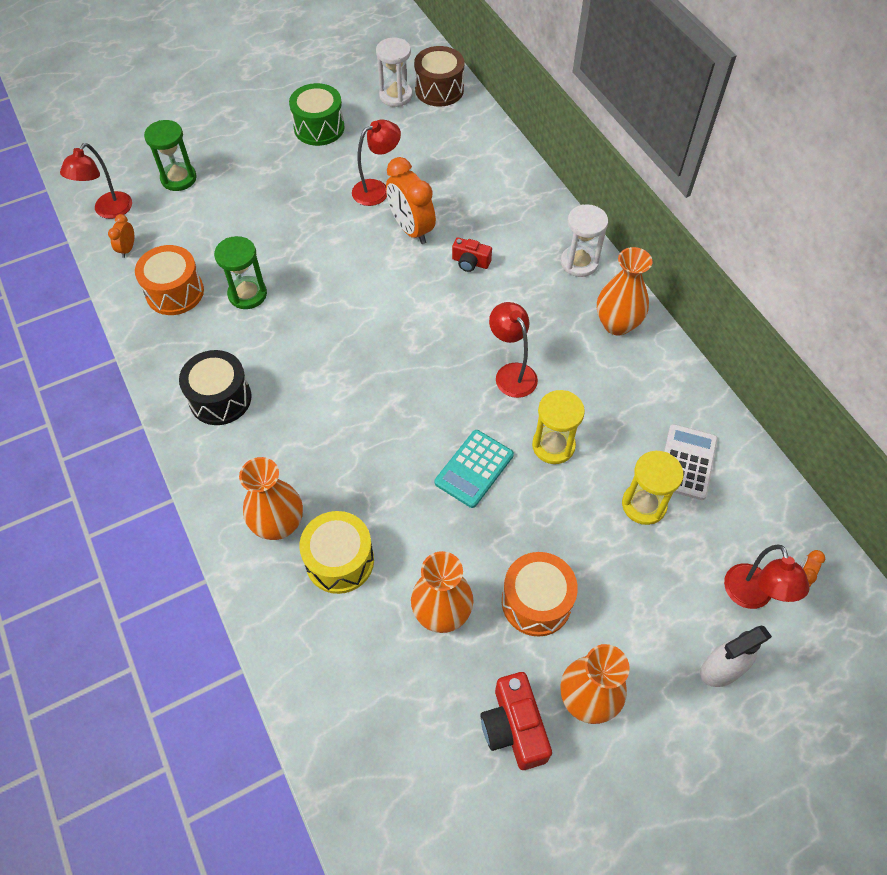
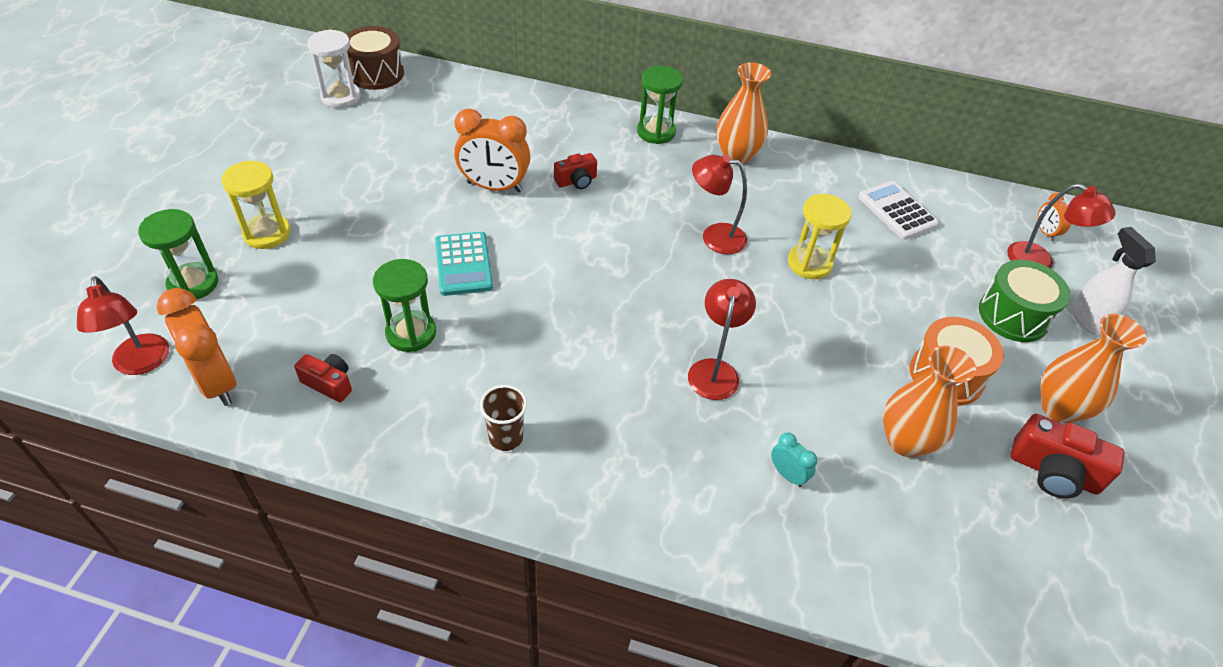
camera: 50 degrees left, 10 degrees down
orange clock [108,214,134,258] -> orange clock [157,288,237,406], size x2.05
orange drum [135,245,204,315] -> red camera [294,354,352,402]
black drum [179,350,252,425] -> brown cup [480,385,527,451]
orange vase [239,457,303,540] -> none
green drum [289,83,345,146] -> green drum moved to [979,260,1070,342]
yellow drum [299,511,374,594] -> turquoise clock [771,433,818,487]
red lamp [352,119,401,206] -> red lamp moved to [688,279,756,400]
turquoise calculator [435,430,514,508] -> turquoise calculator moved to [435,232,493,296]
white hourglass [561,204,608,277] -> green hourglass [637,66,683,144]
yellow hourglass [622,451,684,525] -> yellow hourglass moved to [221,161,290,249]
white spray bottle [700,626,772,687] -> white spray bottle turned 150 degrees clockwise [1072,227,1156,336]

